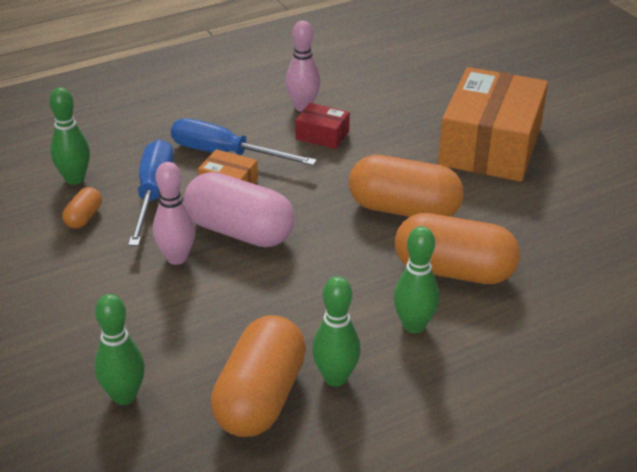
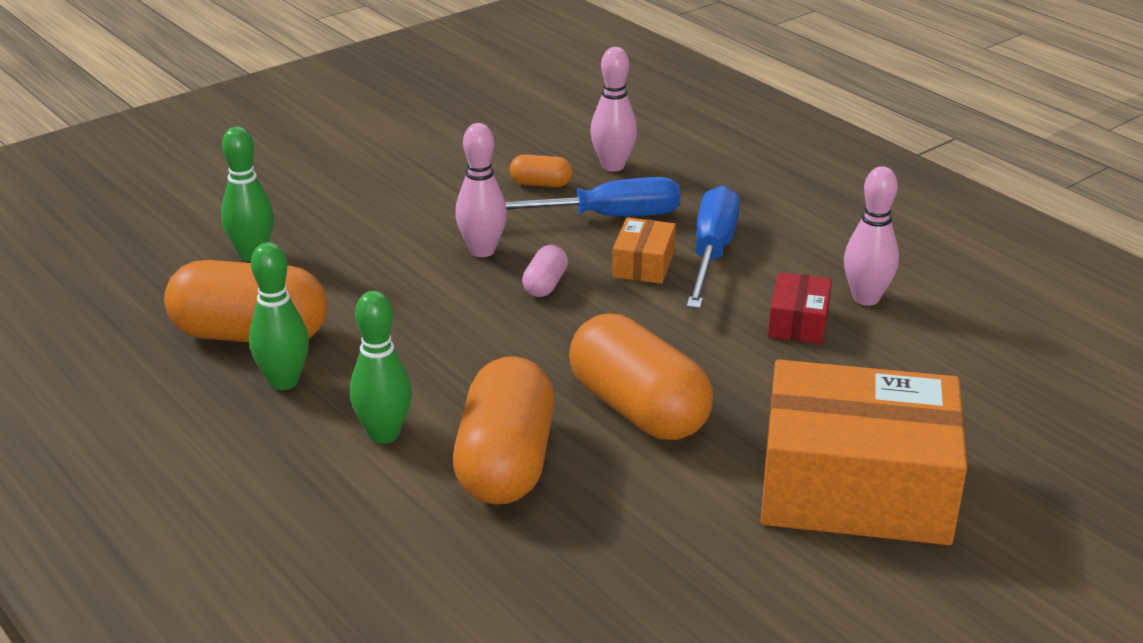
camera: 80 degrees right, 5 degrees down
green bowling pin [49,87,90,185] -> pink bowling pin [590,47,637,172]
pink capsule [184,172,295,247] -> pink capsule [522,245,568,297], size x0.46
orange capsule [349,155,464,217] -> orange capsule turned 45 degrees counterclockwise [569,314,713,440]

